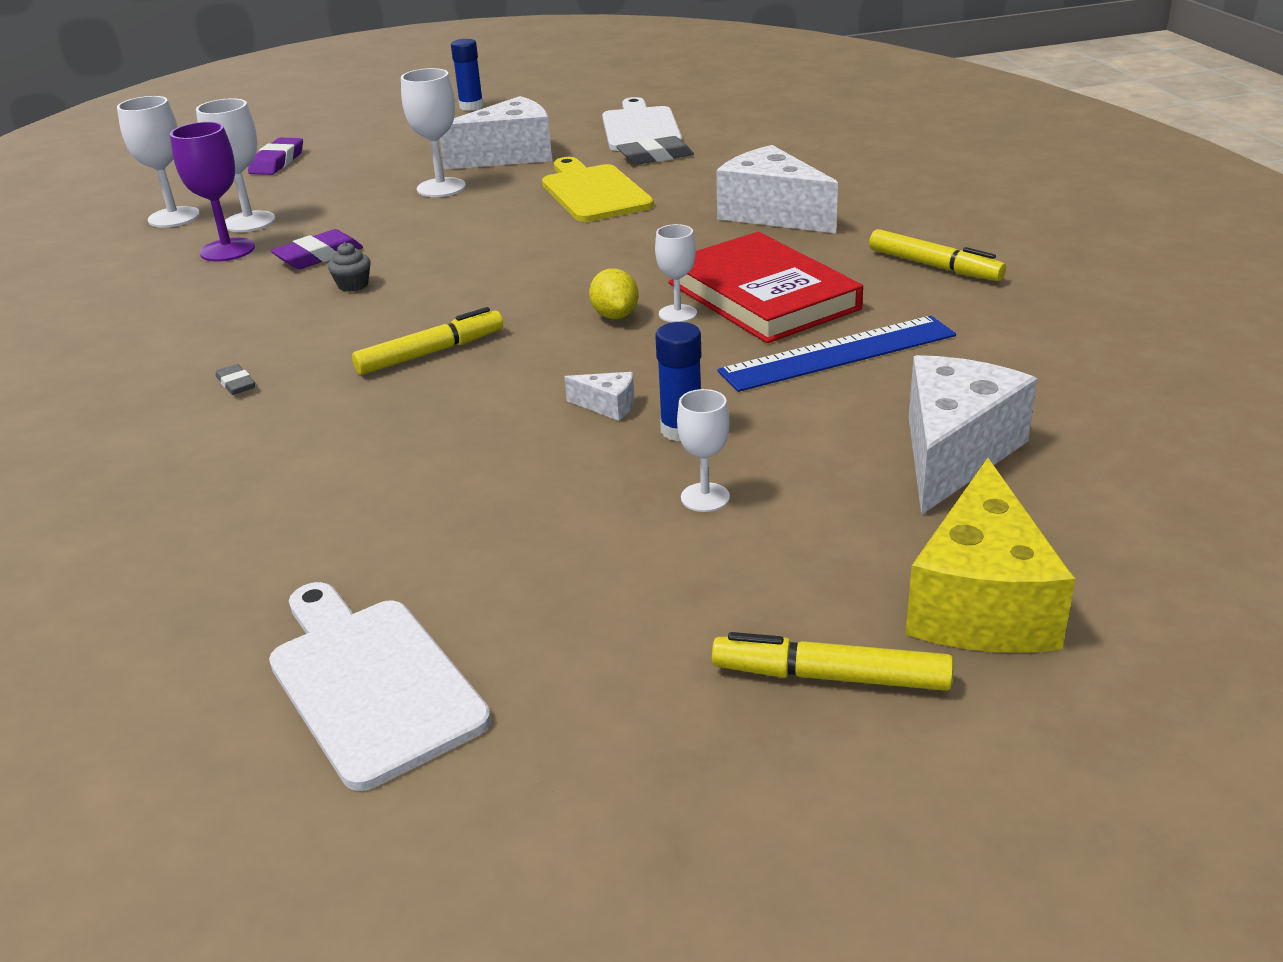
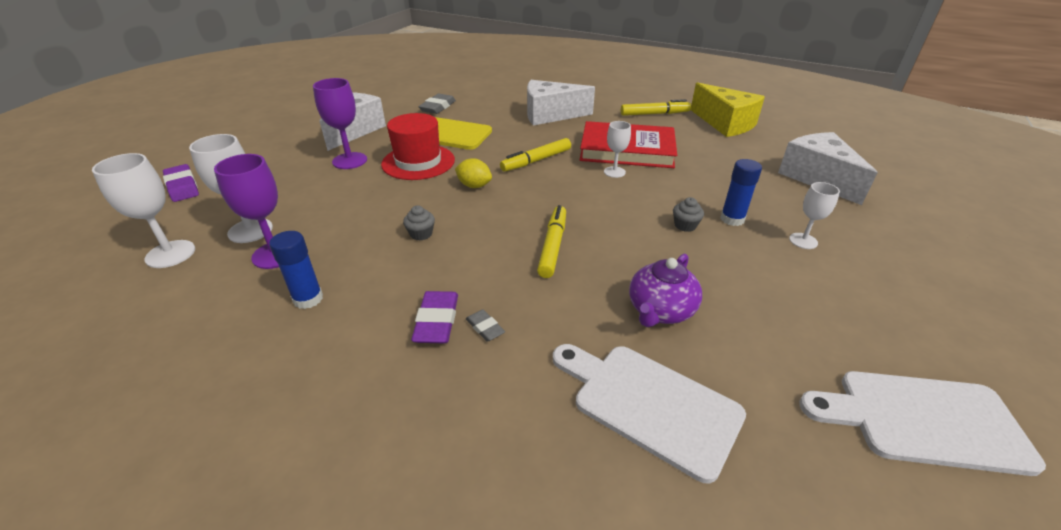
camera: 50 degrees left, 5 degrees up
grey eraser [216,364,255,395] -> grey eraser turned 45 degrees clockwise [466,309,505,342]
purple eraser [271,229,363,269] -> purple eraser moved to [411,291,458,344]
white goblet [401,68,466,197] -> purple goblet [313,78,367,169]
blue glue stick [451,39,484,111] -> blue glue stick moved to [269,231,323,309]
white cheese [564,372,634,421] -> grey cupcake [673,197,704,232]
yellow lemon [589,268,639,319] -> yellow lemon moved to [455,159,492,188]
white cutting board [602,97,682,151] -> white cutting board moved to [553,344,746,484]
yellow marker [712,632,953,691] -> yellow marker moved to [500,138,571,172]
blue ruler [718,316,956,392] -> none
yellow cheese [905,458,1075,653] -> yellow cheese moved to [690,82,765,137]
none -> red hat [381,113,455,180]
none -> purple teapot [629,253,702,327]

